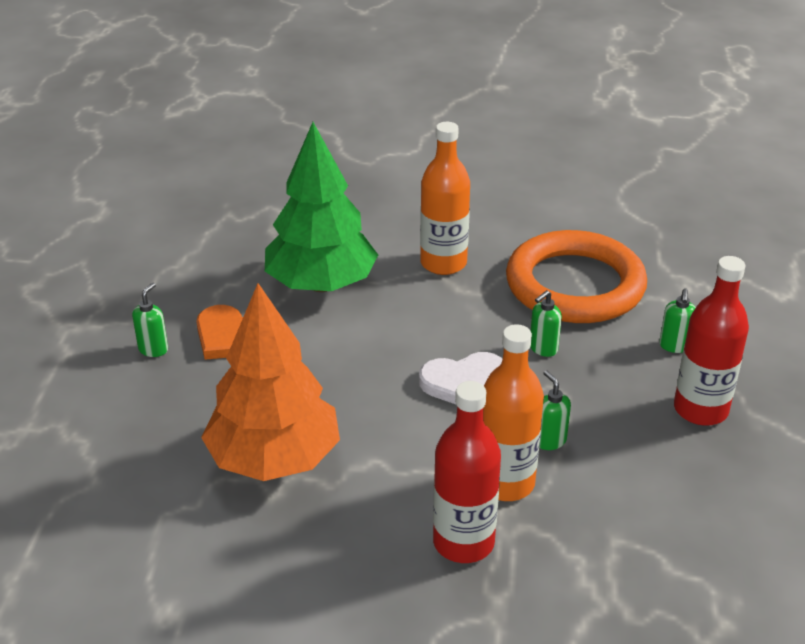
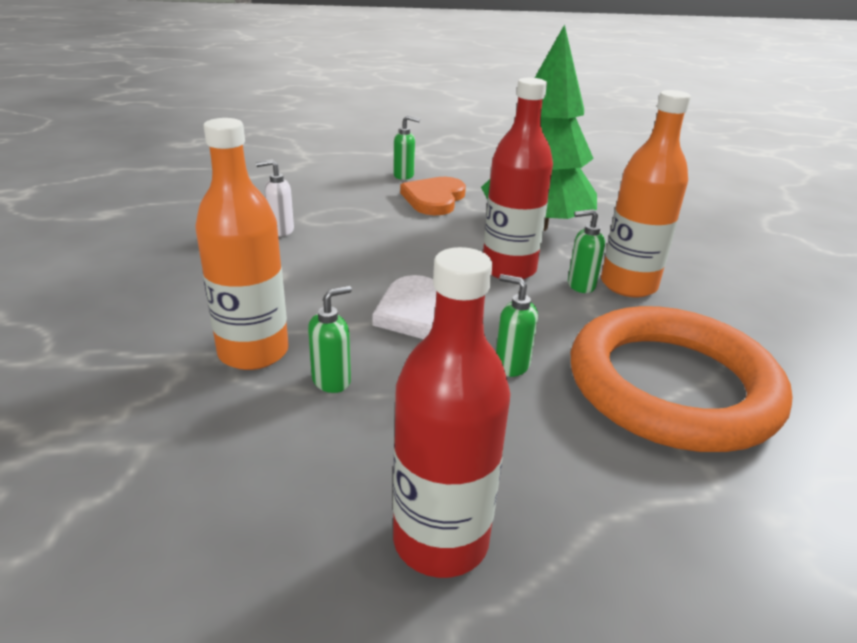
camera: 75 degrees right, 5 degrees down
orange tree [201,283,340,481] -> white soap dispenser [256,159,294,236]
red bottle [433,381,501,563] -> red bottle moved to [483,78,553,280]
green soap dispenser [659,288,696,353] -> green soap dispenser moved to [568,209,605,293]

